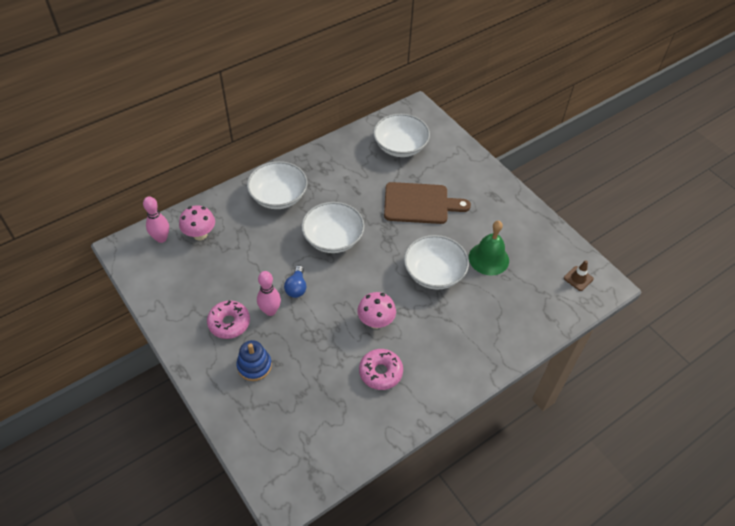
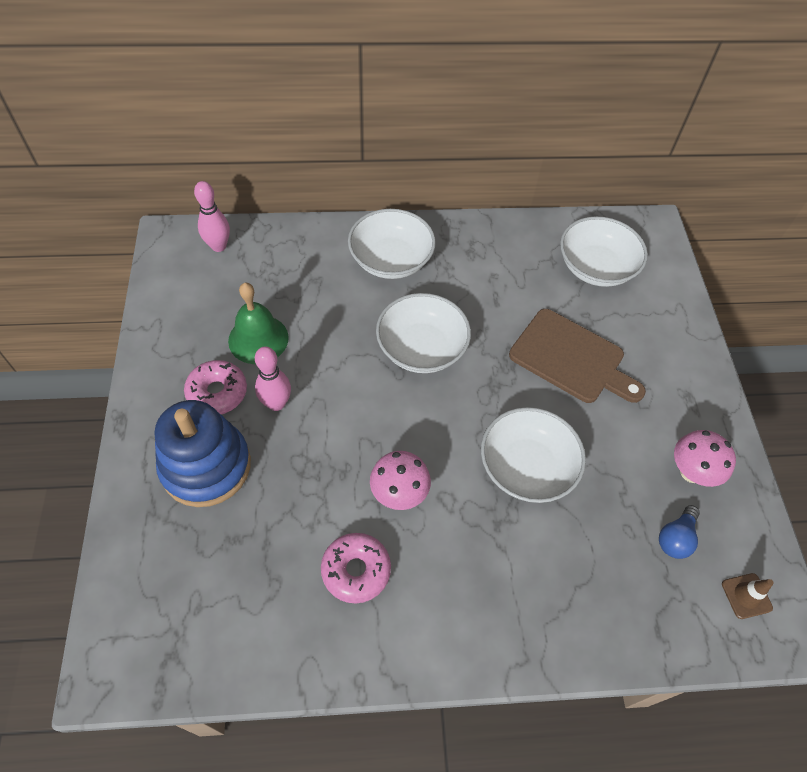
camera: 30 degrees right, 5 degrees up
pink mushroom [179,205,215,240] -> pink mushroom moved to [674,430,736,487]
blue stacking toy [237,340,272,381] -> blue stacking toy [155,400,251,507], size x1.77
blue light bulb [284,265,306,298] -> blue light bulb moved to [659,505,700,559]
green bell [469,221,509,276] -> green bell moved to [228,283,289,364]

